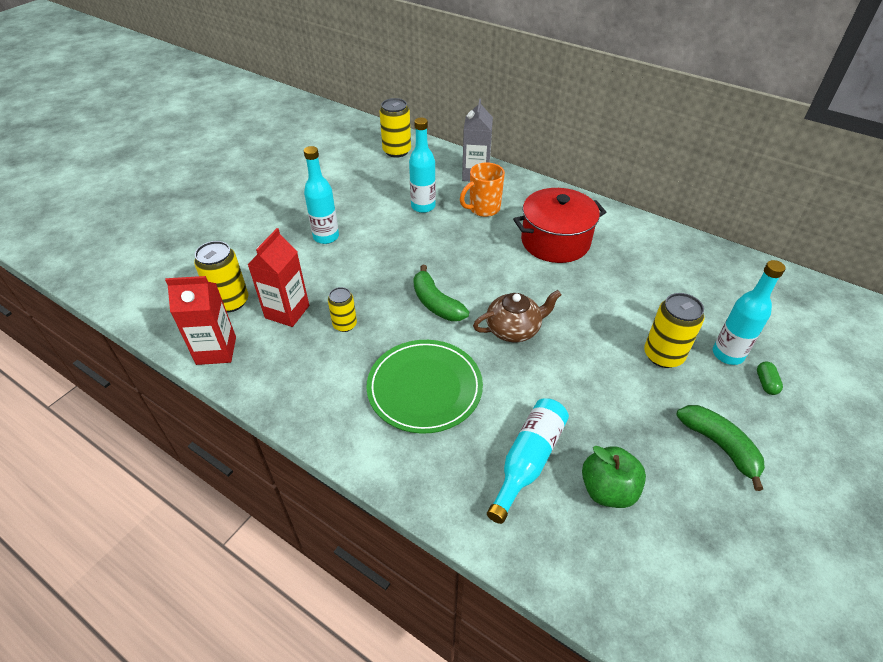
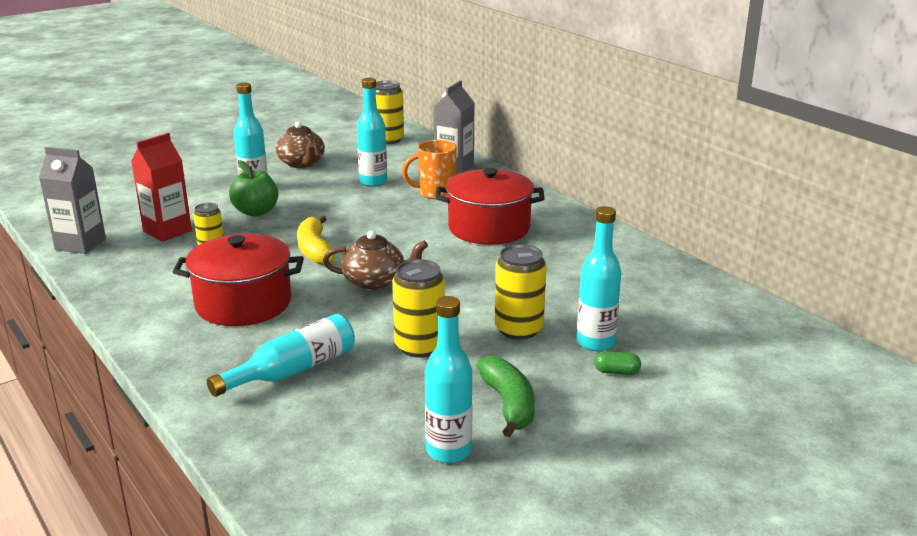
camera: 20 degrees right, 20 degrees down
red carton [165,276,236,365] -> grey carton [39,147,106,254]
yellow can [194,241,248,312] -> yellow can moved to [392,259,445,358]
green plate [366,340,483,434] -> red pot [173,234,304,326]
green banana [413,265,469,321] -> yellow banana [297,215,336,265]
green apple [582,446,646,508] -> green apple moved to [229,161,278,216]
green capsule [757,362,783,395] -> green capsule turned 75 degrees clockwise [594,351,641,375]
none -> brown teapot [276,121,325,168]
none -> turquoise bottle [425,296,472,463]

